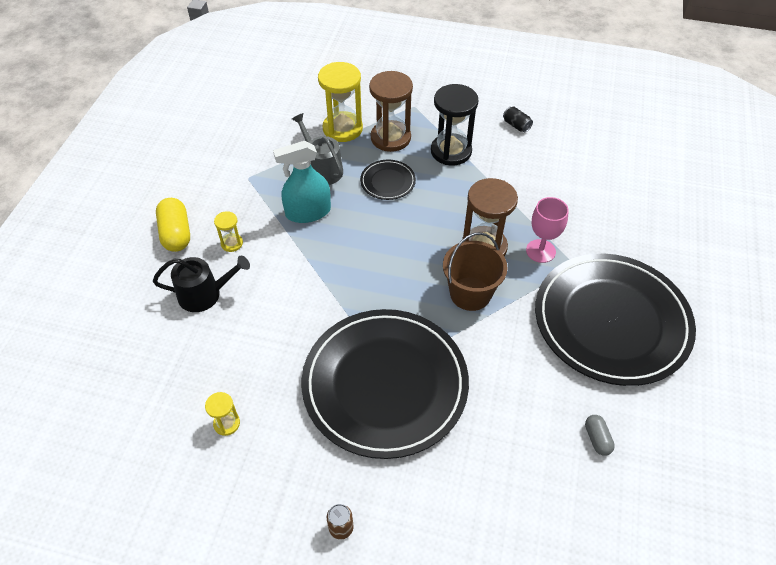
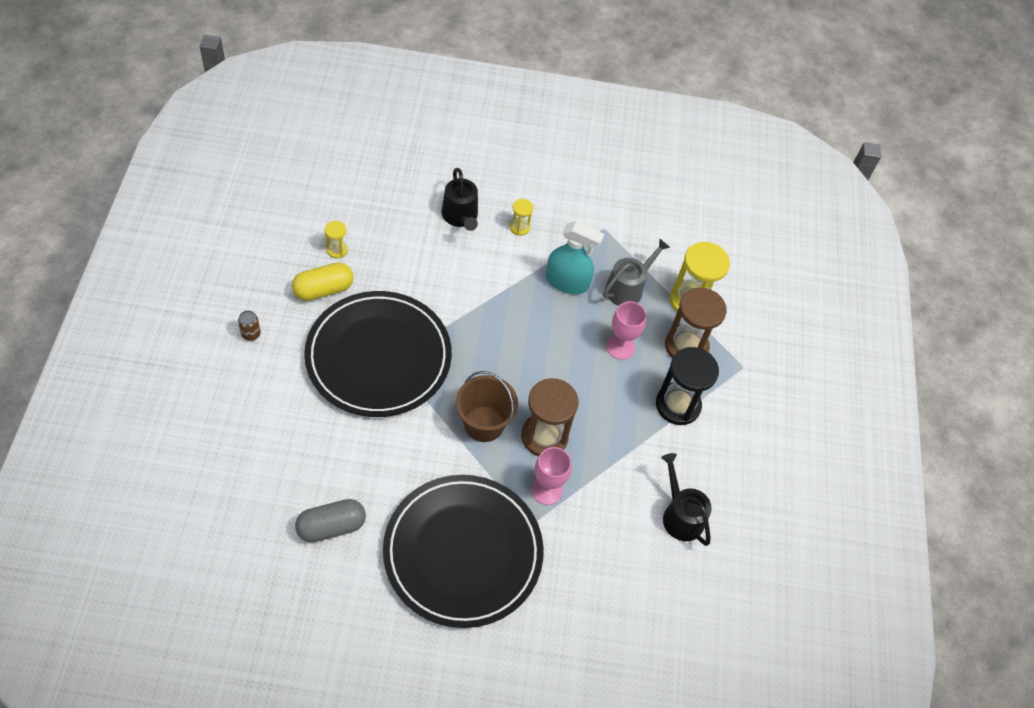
camera: 75 degrees right, 5 degrees up
yellow capsule [156,198,190,252] -> yellow capsule moved to [292,262,354,301]
turquoise spray bottle [273,141,331,223] -> turquoise spray bottle turned 135 degrees clockwise [546,222,604,294]
black plate [360,160,416,200] -> pink goblet [606,301,647,360]
black can [503,107,533,133] -> none
grey capsule [585,415,615,456] -> grey capsule [295,499,366,542], size x1.81
none -> black watering can [661,453,712,546]

